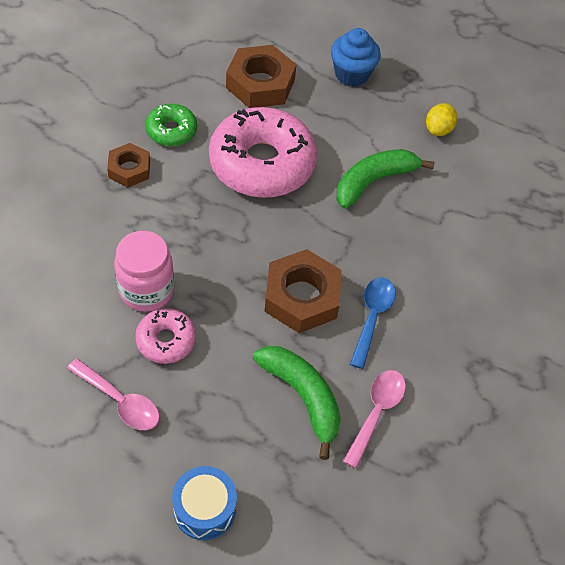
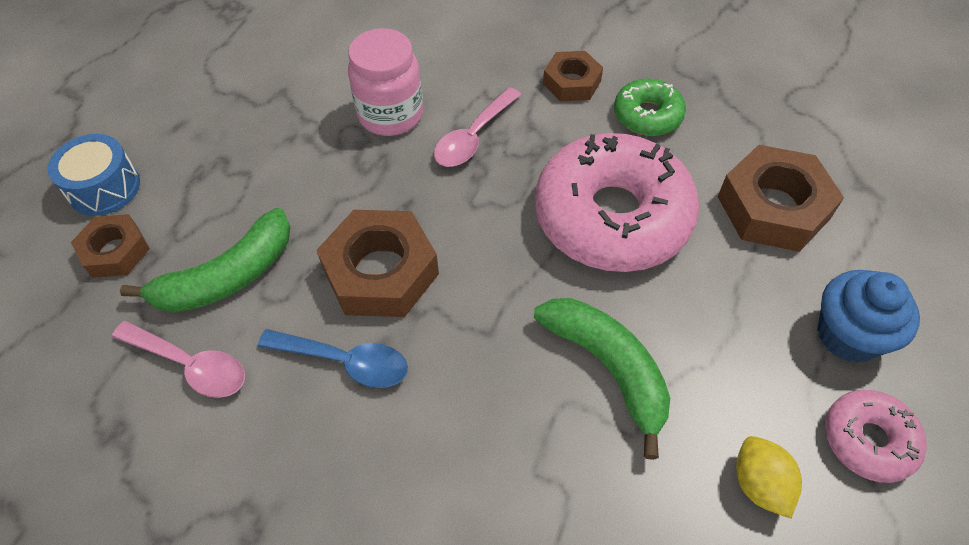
camera: 95 degrees right, 0 degrees up
pink spoon [67,358,160,430] -> pink spoon moved to [434,87,521,167]
pink donut [135,308,196,364] -> pink donut moved to [825,390,927,483]
yellow lemon [426,103,457,136] -> yellow lemon turned 45 degrees clockwise [736,436,802,519]
none -> brown nut [71,214,150,278]

